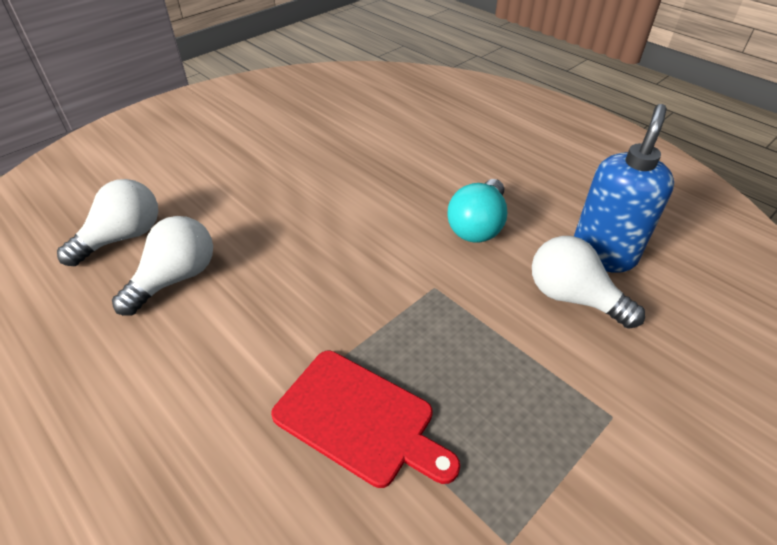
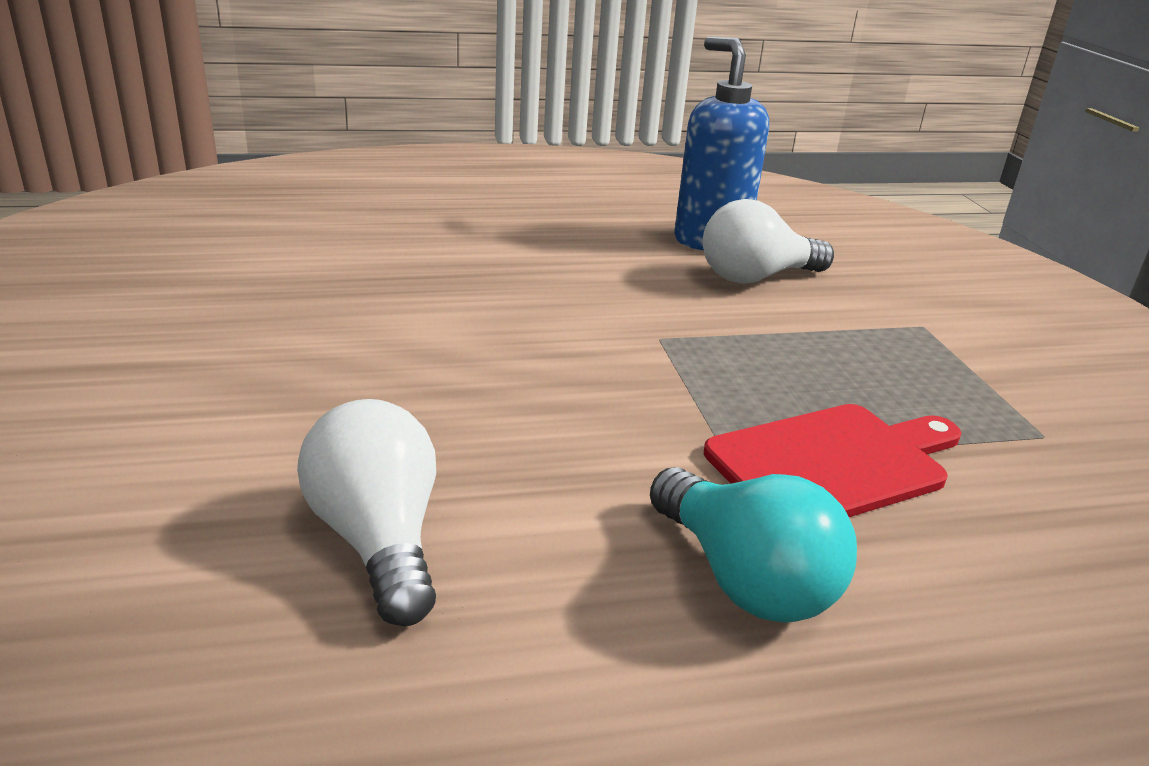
camera: 60 degrees left, 15 degrees down
white light bulb [57,179,158,266] -> none
turquoise light bulb [448,179,507,243] -> turquoise light bulb moved to [650,467,857,623]

